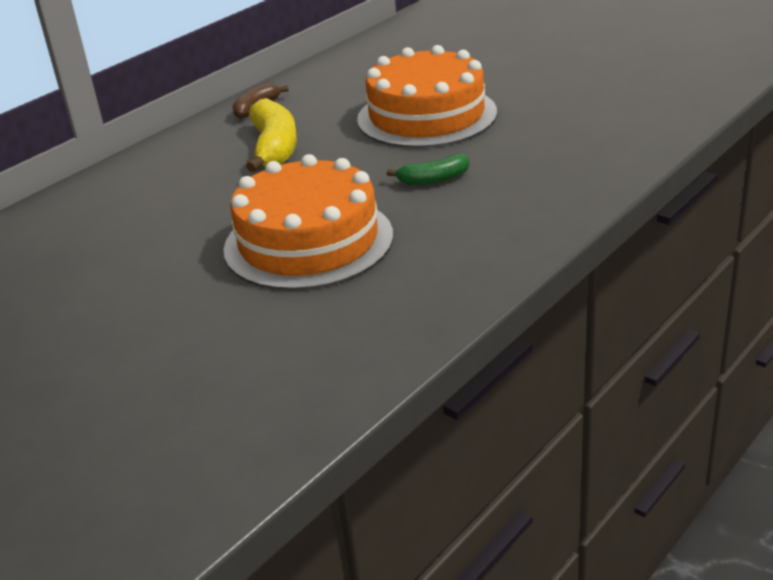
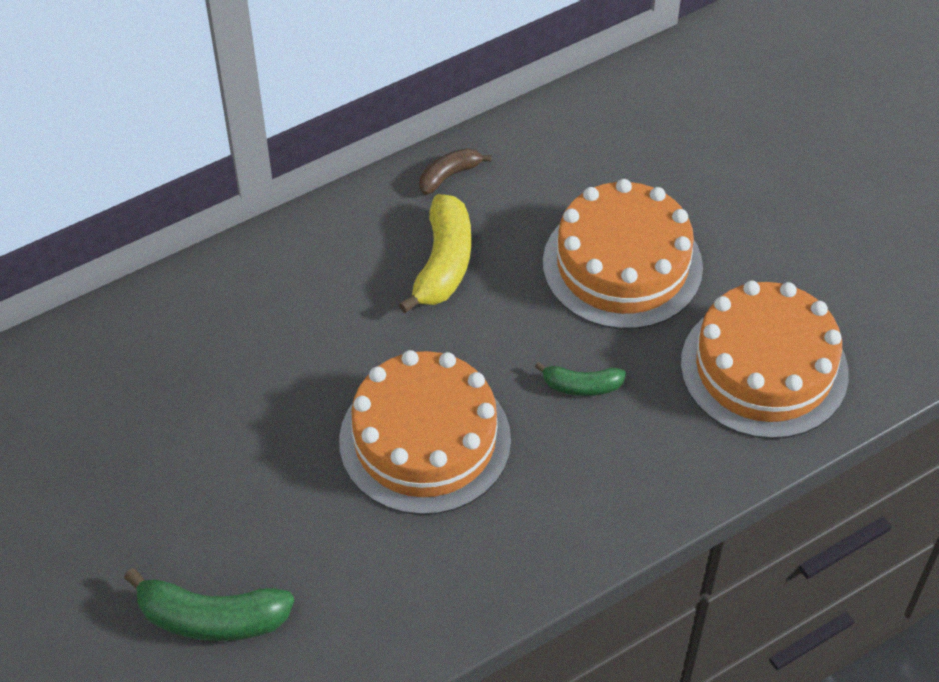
camera: 15 degrees right, 20 degrees up
none -> green banana [124,568,294,641]
none -> orange cake [681,281,849,439]

